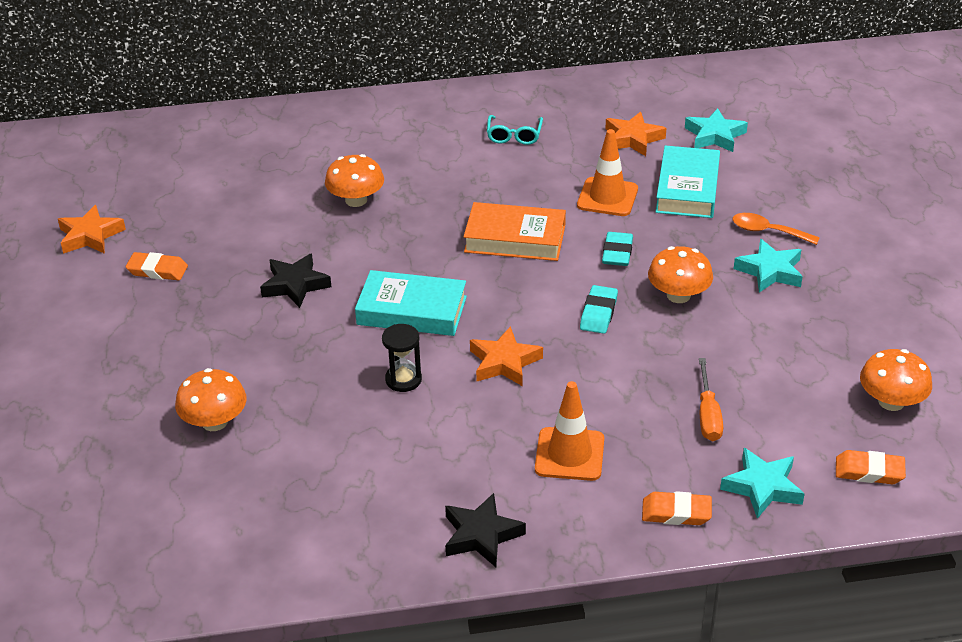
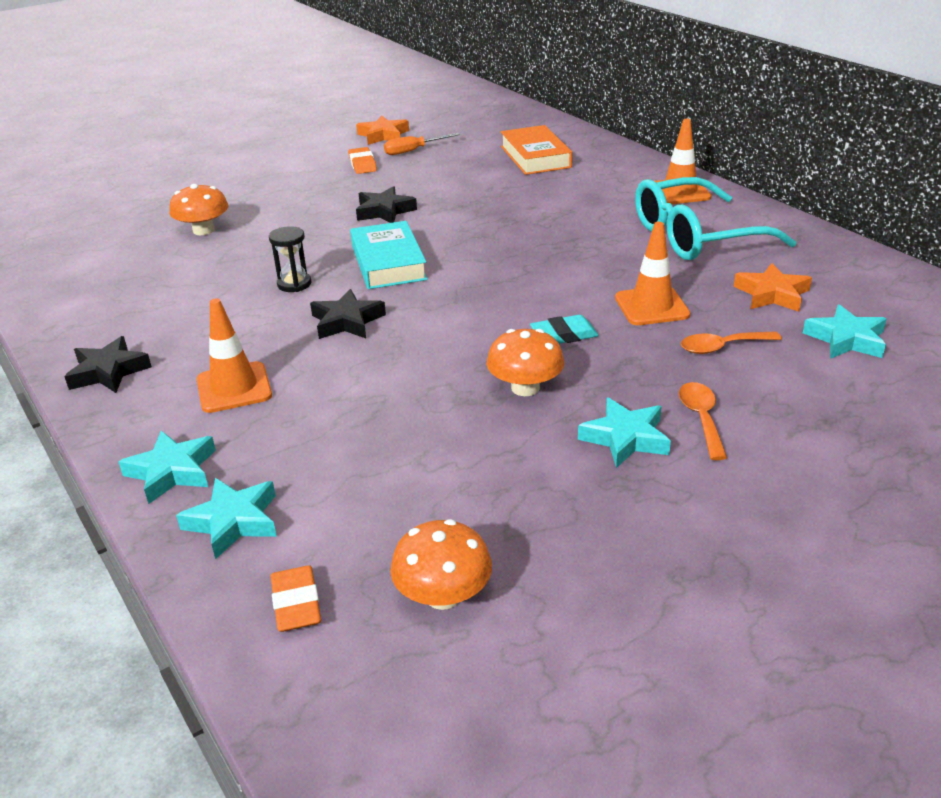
camera: 65 degrees right, 5 degrees down
orange mushroom [325,154,384,207] -> none
orange book [463,202,566,261] -> orange book moved to [501,125,572,175]
orange star [470,326,543,386] -> black star [310,289,386,339]
turquoise glasses [487,115,543,145] -> turquoise glasses [635,177,796,260], size x2.27
turquoise eraser [580,285,618,334] -> none
orange eraser [642,491,712,525] -> turquoise star [119,431,216,504]
turquoise book [655,146,720,218] -> orange spoon [681,331,782,354]
orange screwdriver [699,358,723,441] -> orange screwdriver moved to [384,133,460,155]
none -> orange traffic cone [655,119,711,204]

